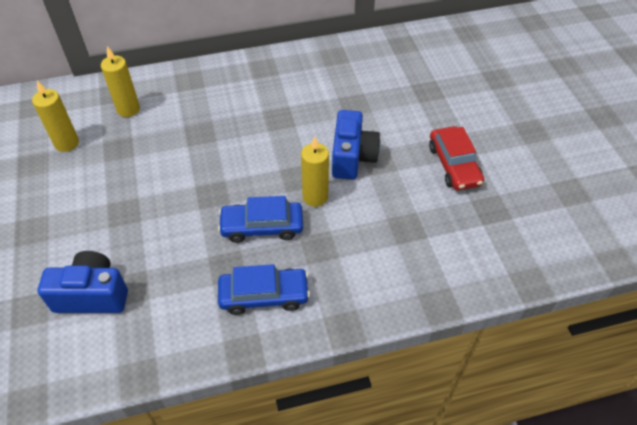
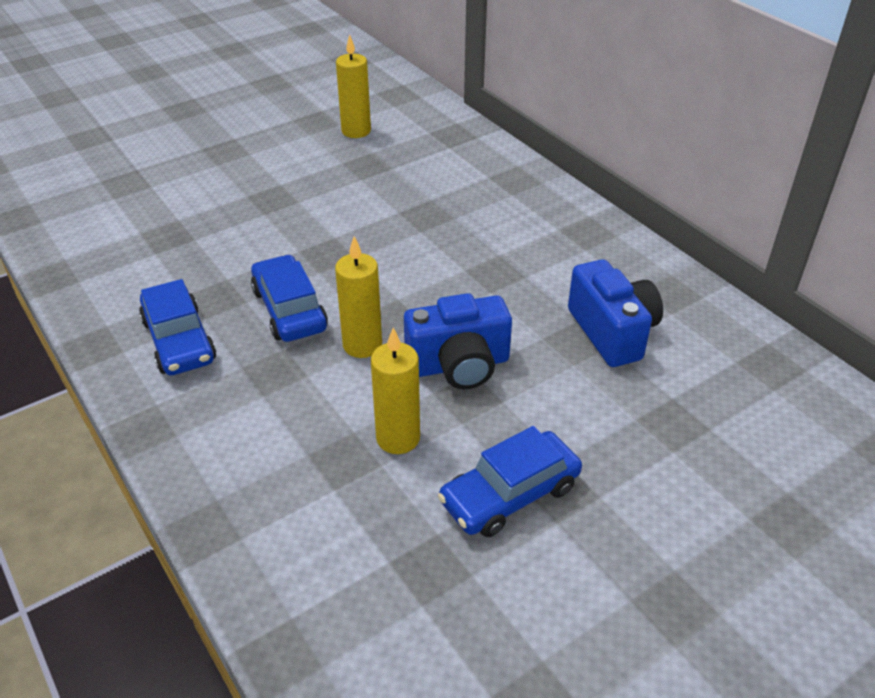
camera: 70 degrees right, 10 degrees down
blue camera [38,251,128,313] -> blue camera moved to [568,259,663,367]
yellow candle [101,46,140,117] -> yellow candle moved to [371,328,420,454]
red car [429,126,484,190] -> blue car [438,426,582,537]

